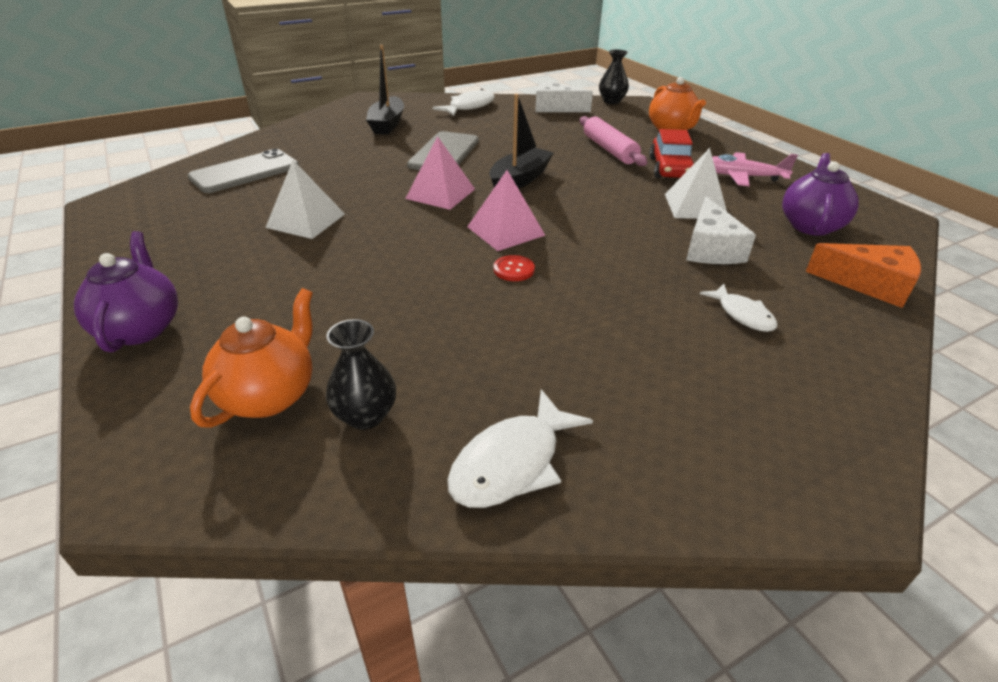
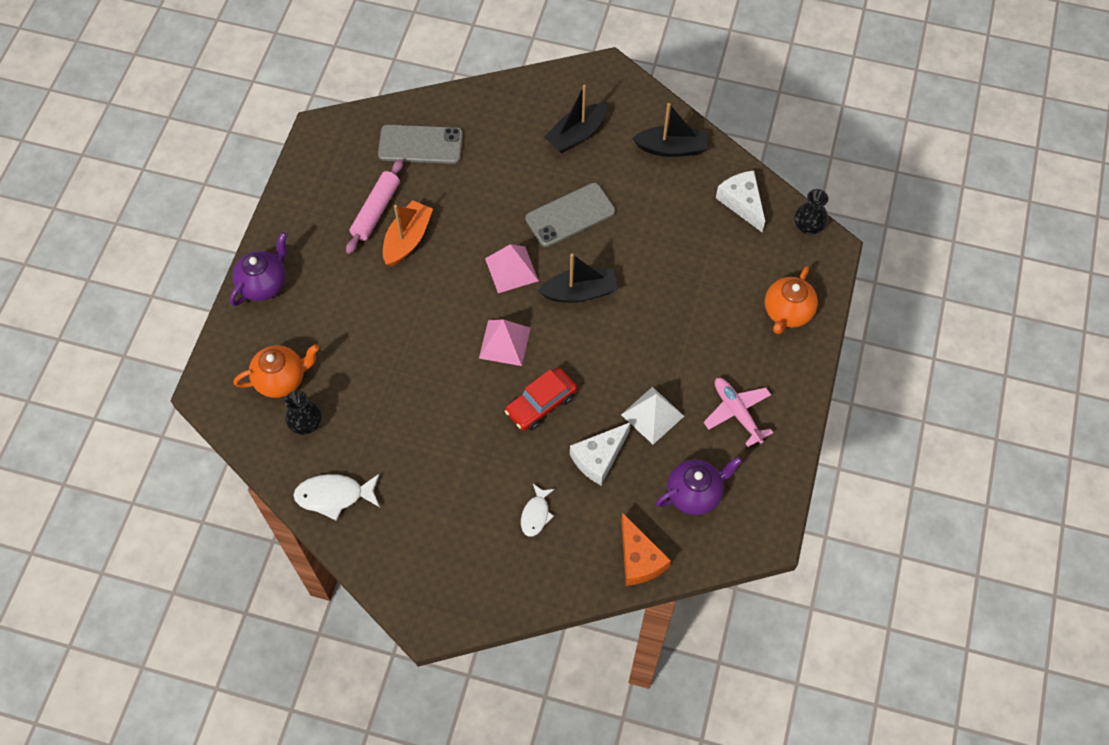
camera: 45 degrees right, 25 degrees up
white pyramid [265,160,345,239] -> orange boat [383,200,433,267]
white fish [432,89,495,116] -> black boat [632,103,707,157]
red button [494,255,535,281] -> none
pink rolling pin [580,116,647,166] -> pink rolling pin moved to [346,159,403,254]
red car [649,129,694,178] -> red car moved to [505,368,577,431]

